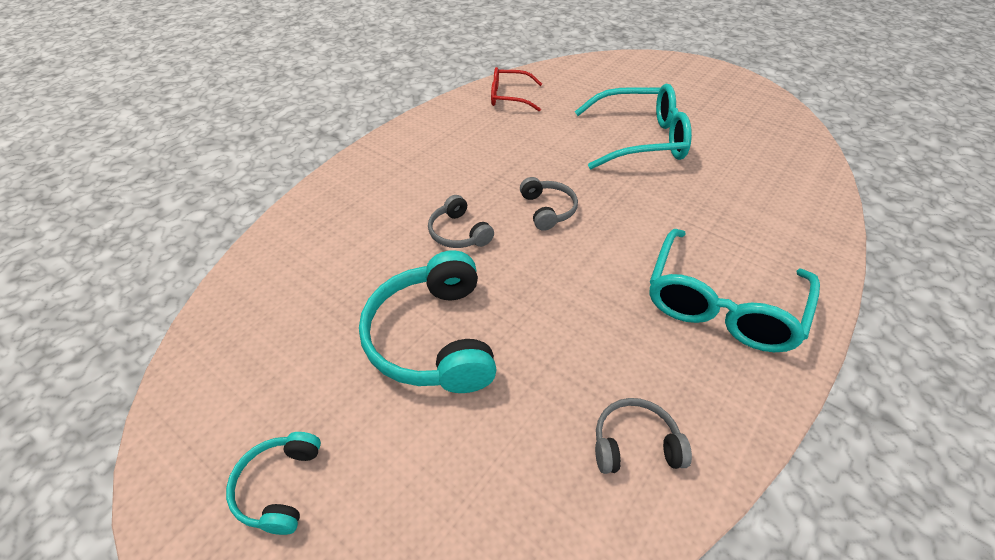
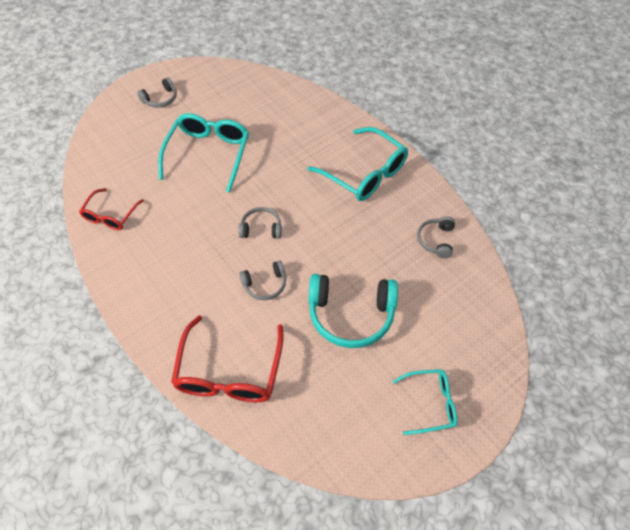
camera: 75 degrees left, 10 degrees up
turquoise headphones [226,432,321,535] -> turquoise glasses [392,369,457,435]
none -> grey headphones [137,77,177,108]
none -> red glasses [171,315,284,402]

